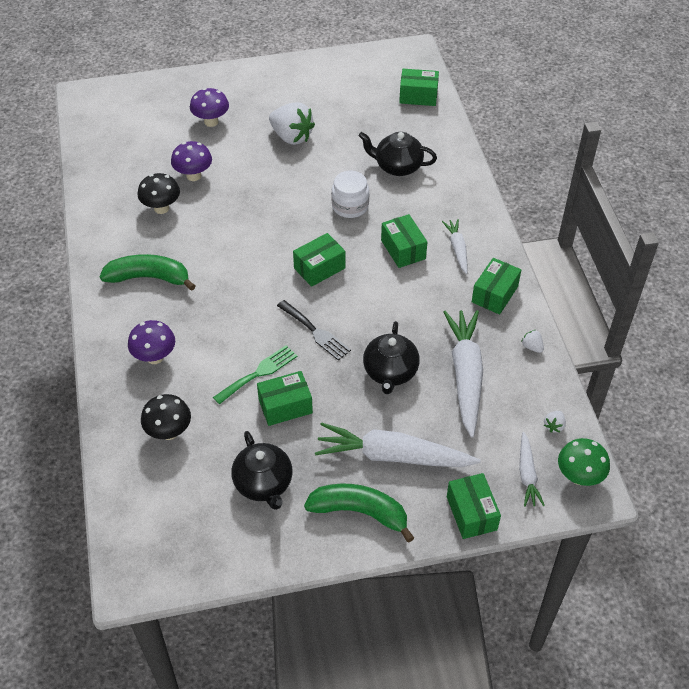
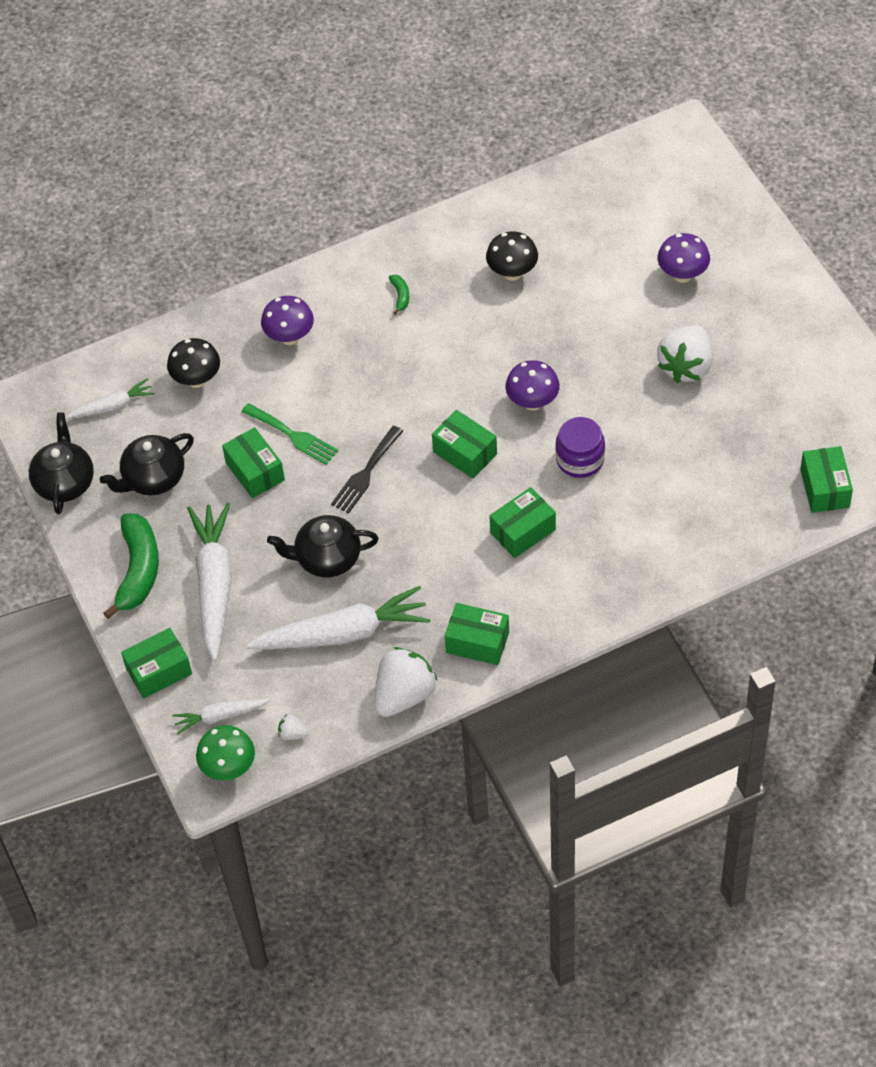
camera: 80 degrees right, 5 degrees up
green banana [100,254,196,291] -> green banana [389,274,409,315], size x0.43
purple mushroom [171,141,212,181] -> purple mushroom moved to [505,360,560,411]
white jar [331,171,369,218] -> purple jar [555,417,605,478]
black teapot [359,132,437,176] -> black teapot moved to [29,412,94,514]
white carrot [442,219,468,274] -> white carrot moved to [66,378,155,418]
white strawberry [521,330,544,353] -> white strawberry [374,647,438,717], size x2.36

